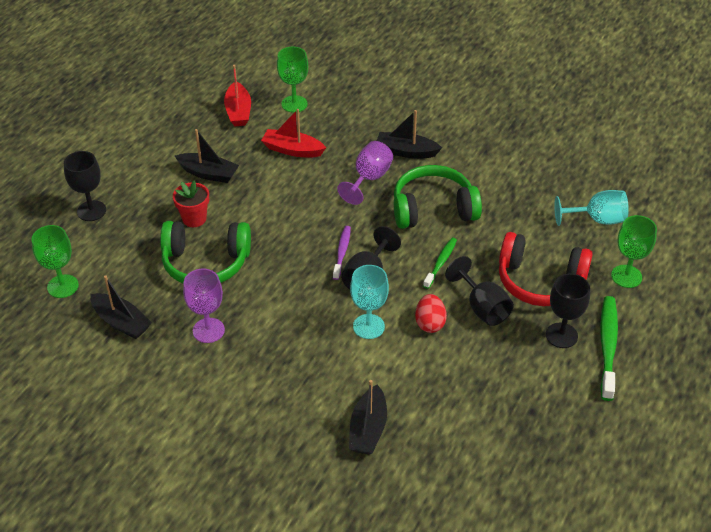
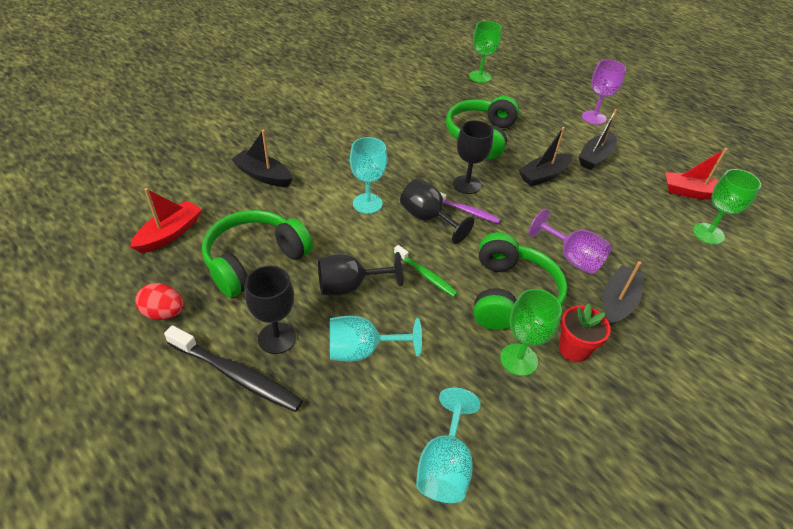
camera: 105 degrees right, 0 degrees up
black goblet [64,151,106,221] -> black goblet moved to [453,120,493,194]
black boat [90,275,152,339] -> black boat moved to [519,127,573,186]
red flower pot [173,181,209,227] -> red flower pot moved to [559,304,611,362]
purple goblet [183,269,225,343] -> purple goblet moved to [582,59,626,125]
red boat [261,109,326,157] -> red boat moved to [130,188,202,253]
red egg [415,294,447,333] -> red egg moved to [135,283,184,320]
red headphones [499,232,593,306] -> turquoise goblet [330,316,422,362]
green toothbrush [600,296,618,401] -> black toothbrush [164,325,303,412]
green goblet [611,215,657,288] -> green goblet moved to [500,289,562,376]
none -> green headphones [202,210,313,298]

